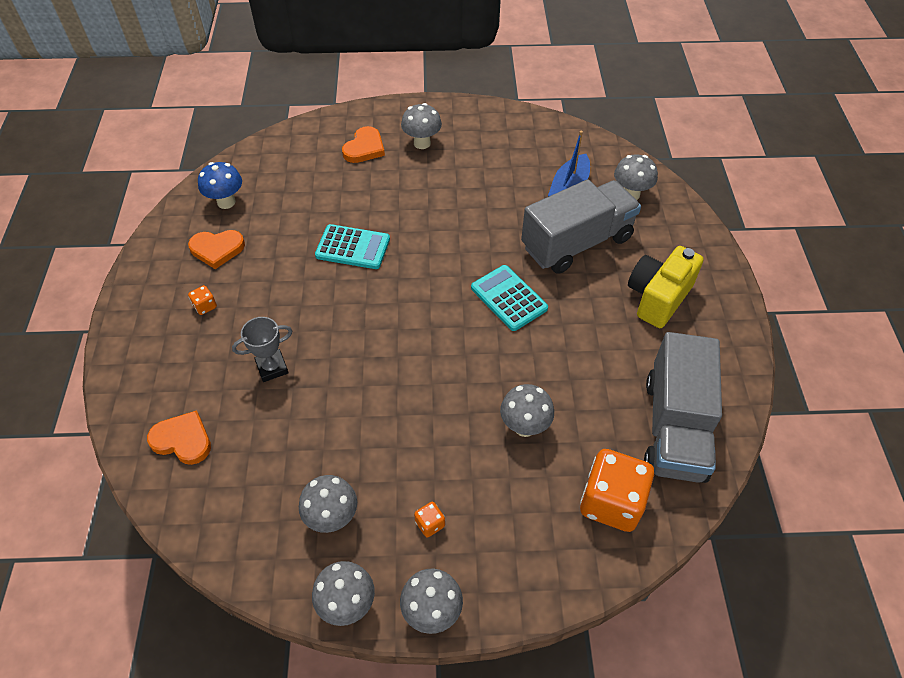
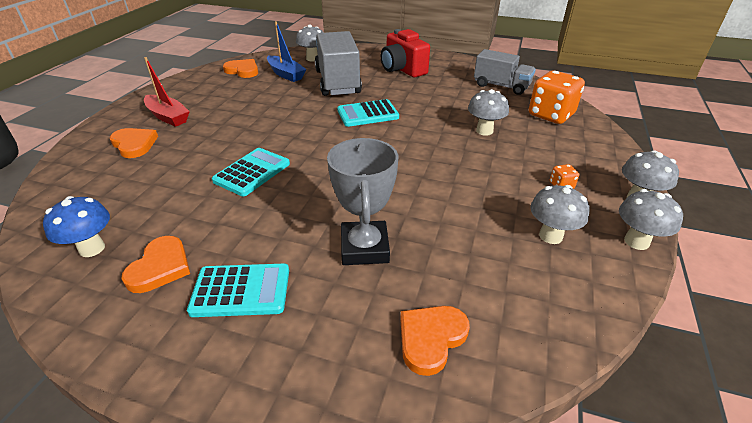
camera: 70 degrees left, 15 degrees down
orange dice [188,285,217,315] -> turquoise calculator [187,263,289,317]
grey trophy [232,317,292,382] -> grey trophy [327,138,398,265], size x1.58
grey mushroom [401,103,442,149] -> red boat [144,57,190,127]
yellow camera [628,246,704,328] -> red camera [381,29,430,77]
grey truck [644,332,722,483] -> grey truck [474,49,536,95], size x0.65
none -> orange heart [223,59,258,78]

